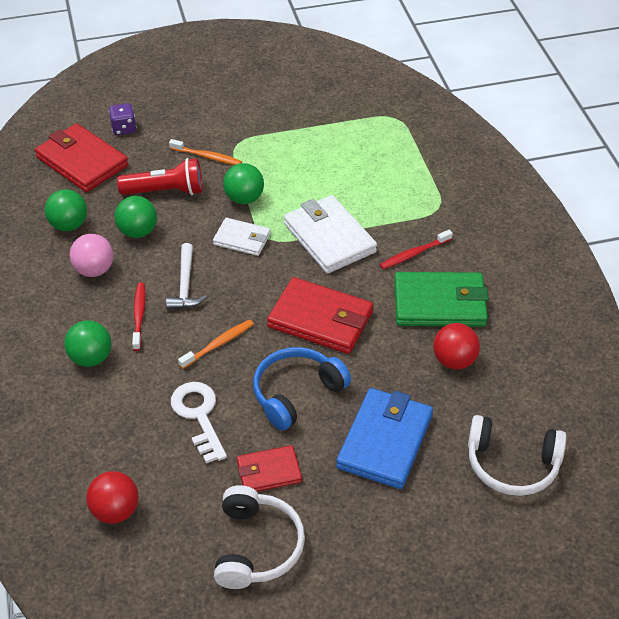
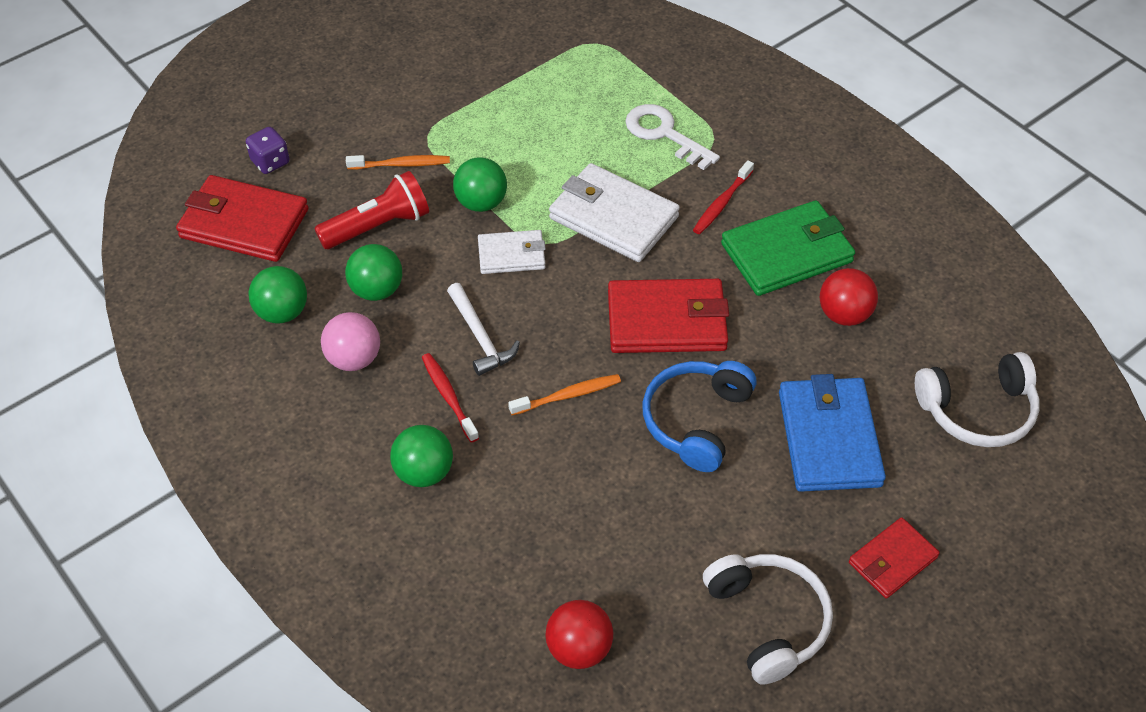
camera: 25 degrees left, 5 degrees up
white key [171,382,227,463] -> white key moved to [625,104,720,170]
orange toothbrush [178,320,254,369] -> orange toothbrush turned 45 degrees clockwise [508,374,621,415]
red wallet [237,445,302,492] -> red wallet moved to [849,517,940,599]

